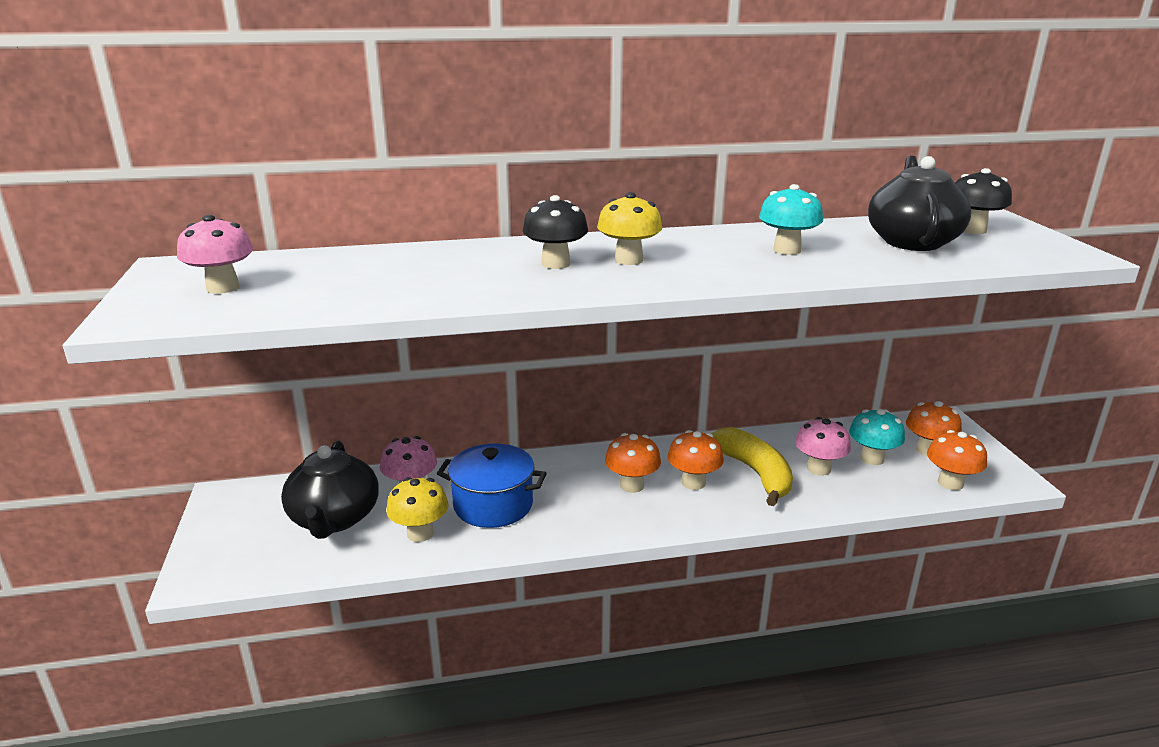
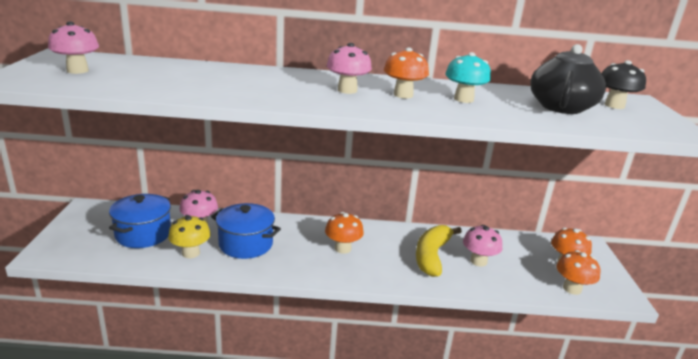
camera: 10 degrees right, 0 degrees up
black teapot [281,441,379,539] -> blue pot [109,194,171,248]
black mushroom [523,195,588,269] -> none
yellow mushroom [597,192,662,265] -> pink mushroom [327,43,372,94]
orange mushroom [667,430,724,490] -> orange mushroom moved to [384,47,429,98]
yellow banana [711,427,793,506] -> yellow banana turned 150 degrees counterclockwise [416,225,462,277]
turquoise mushroom [849,409,905,465] -> none

